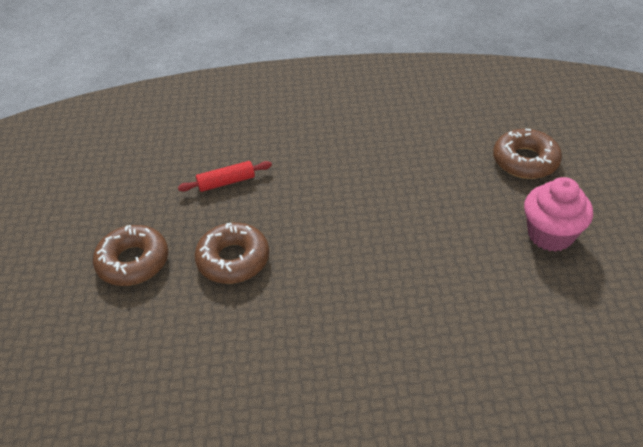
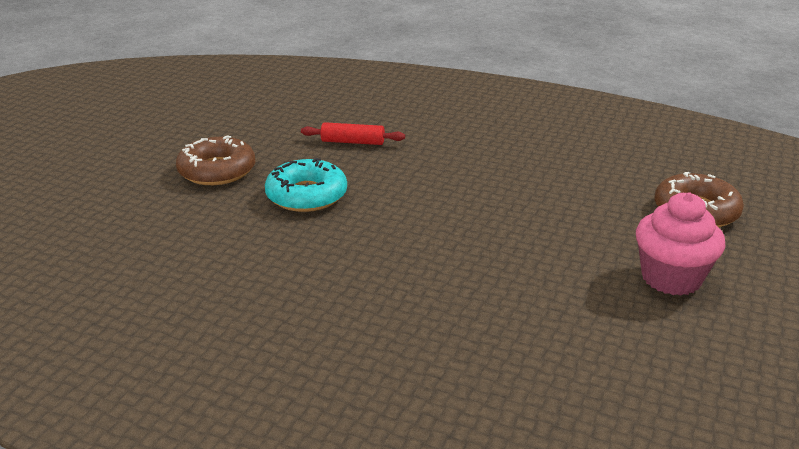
camera: 25 degrees right, 15 degrees down
brown donut [195,223,269,284] -> turquoise donut [265,158,347,212]

